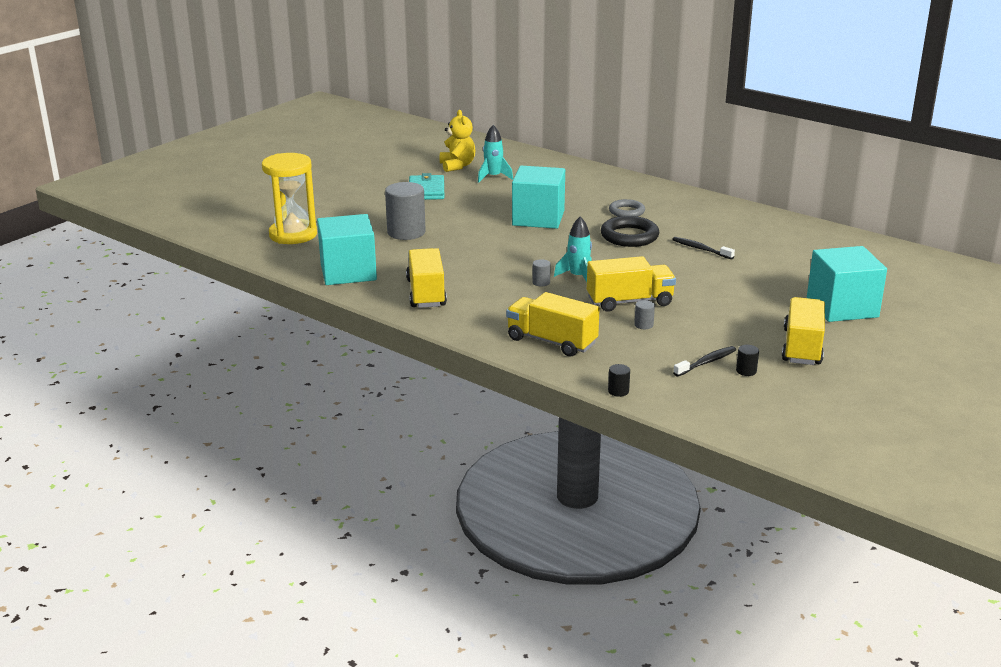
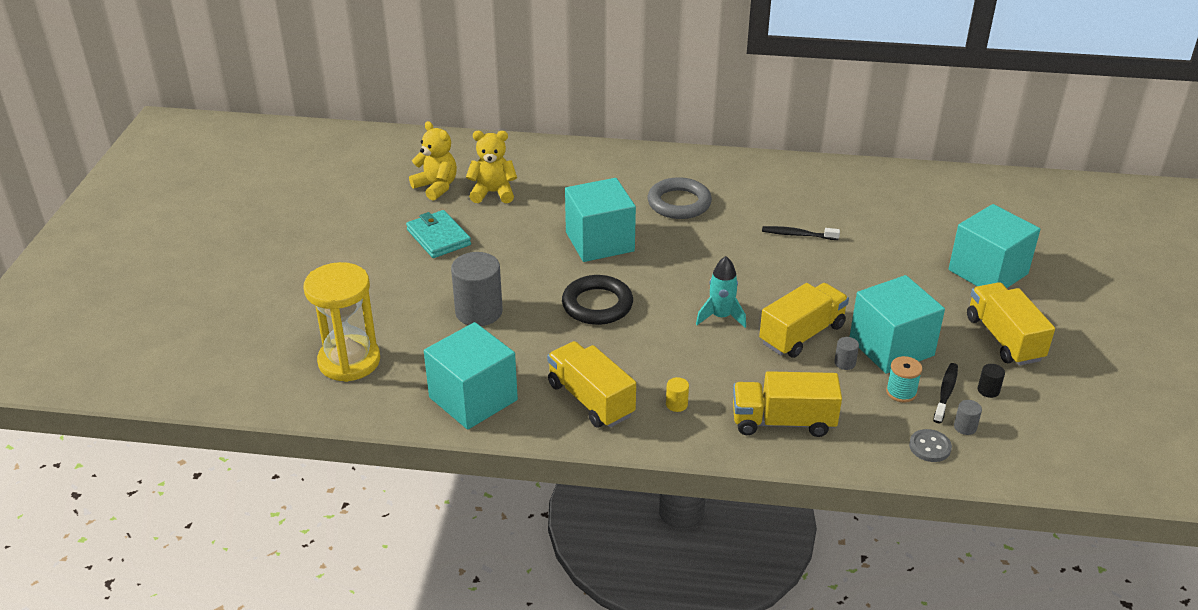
camera: 30 degrees left, 10 degrees up
turquoise rocket [478,125,513,183] -> yellow teddy bear [466,131,517,203]
grey cylinder [532,259,551,287] -> grey cylinder moved to [954,400,982,435]
black ring [601,216,659,247] -> black ring moved to [562,275,633,325]
black cylinder [608,364,630,397] -> none
grey ring [609,199,645,217] -> grey ring [648,177,712,219], size x1.55
none -> yellow cylinder [666,377,689,412]
none -> turquoise cube [850,275,945,374]
none -> turquoise spool [886,356,922,402]
none -> grey button [909,429,952,462]

